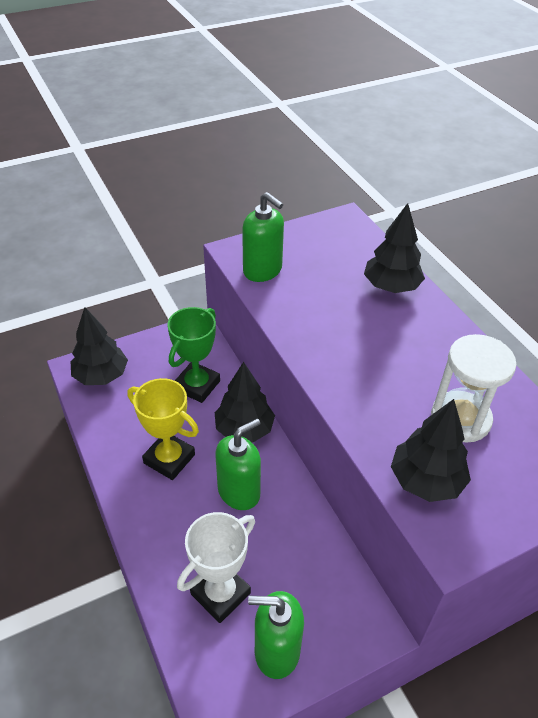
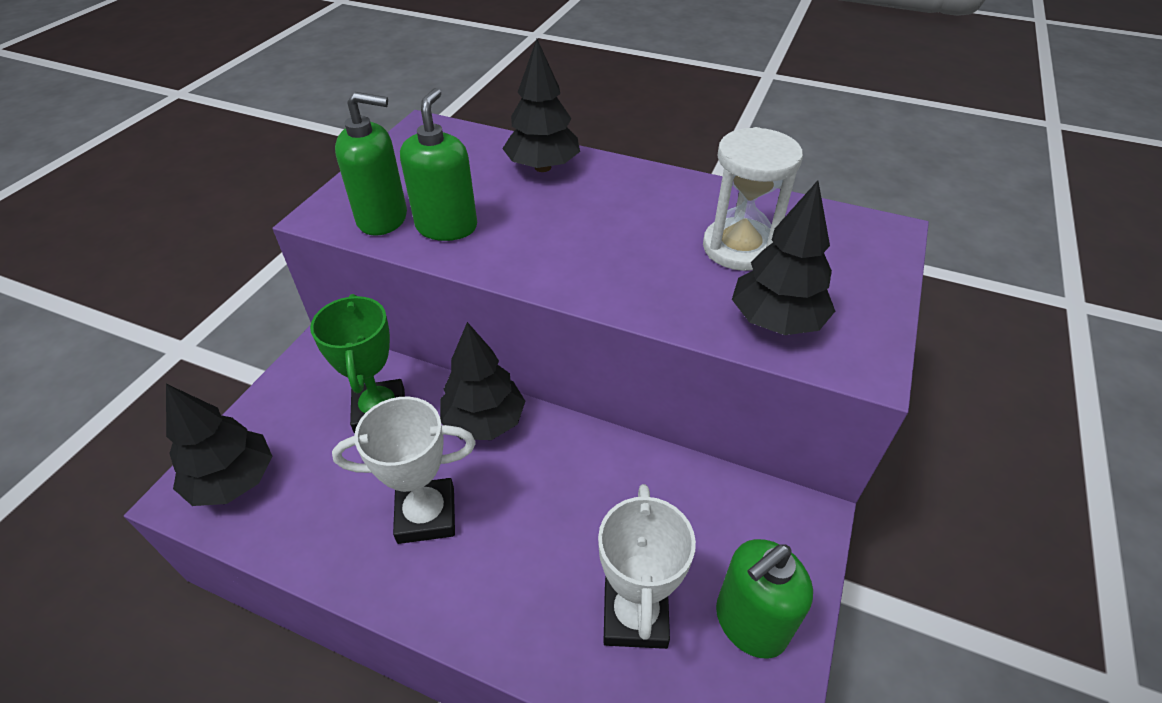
camera: 40 degrees left, 0 degrees up
yellow trophy [128,378,199,480] -> white trophy [332,397,476,544]
green soap dispenser [215,419,261,510] -> green soap dispenser moved to [400,88,477,241]

